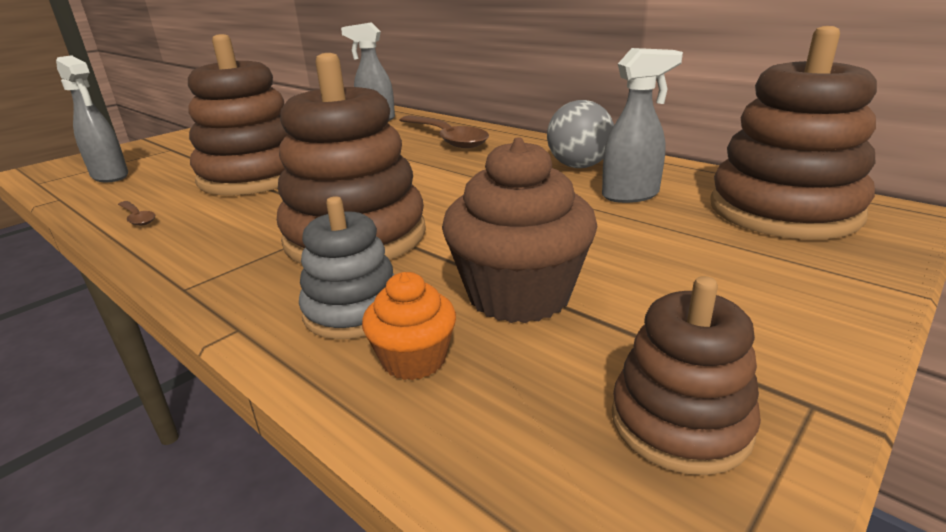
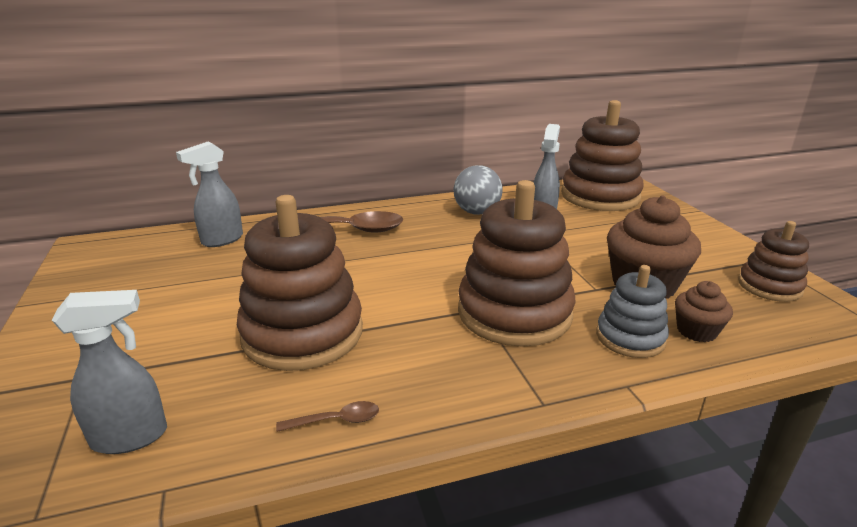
camera: 60 degrees left, 0 degrees up
orange cupcake [362,272,456,380] -> brown cupcake [675,281,733,342]

